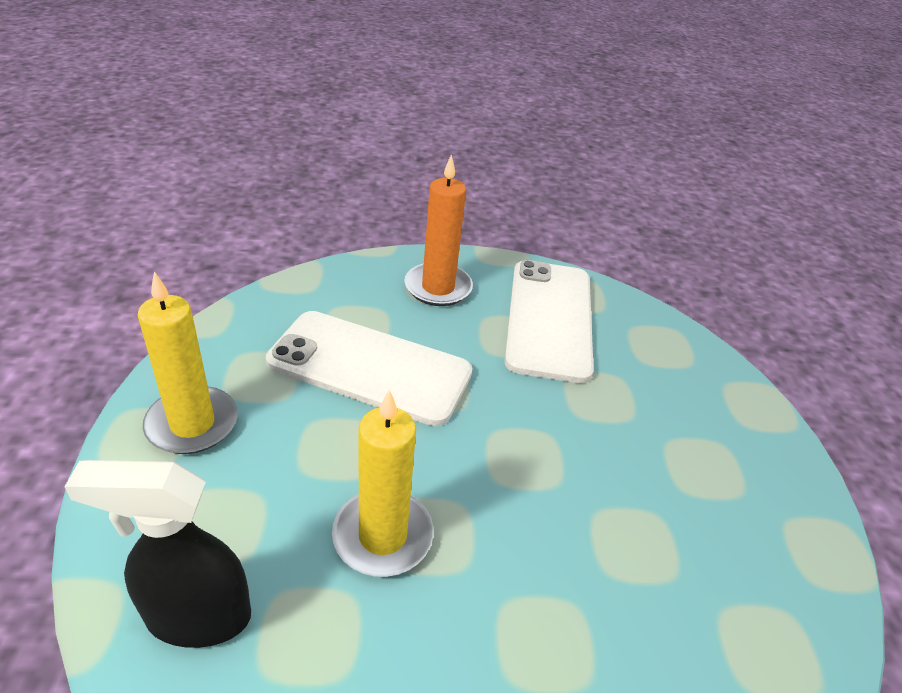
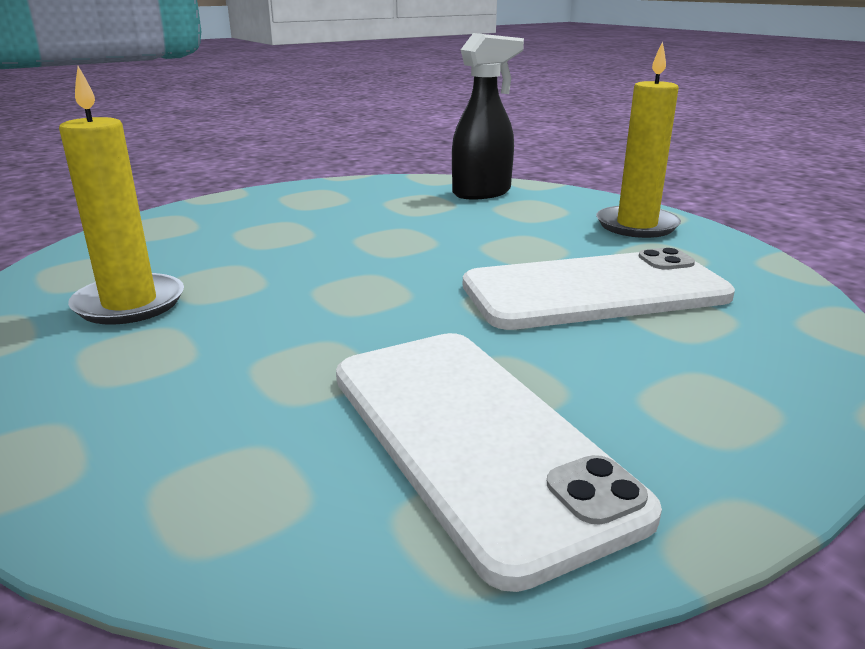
camera: 150 degrees right, 15 degrees down
yellow candle [332,389,433,577] -> yellow candle moved to [59,66,184,325]
orange candle [404,154,473,306] -> none

